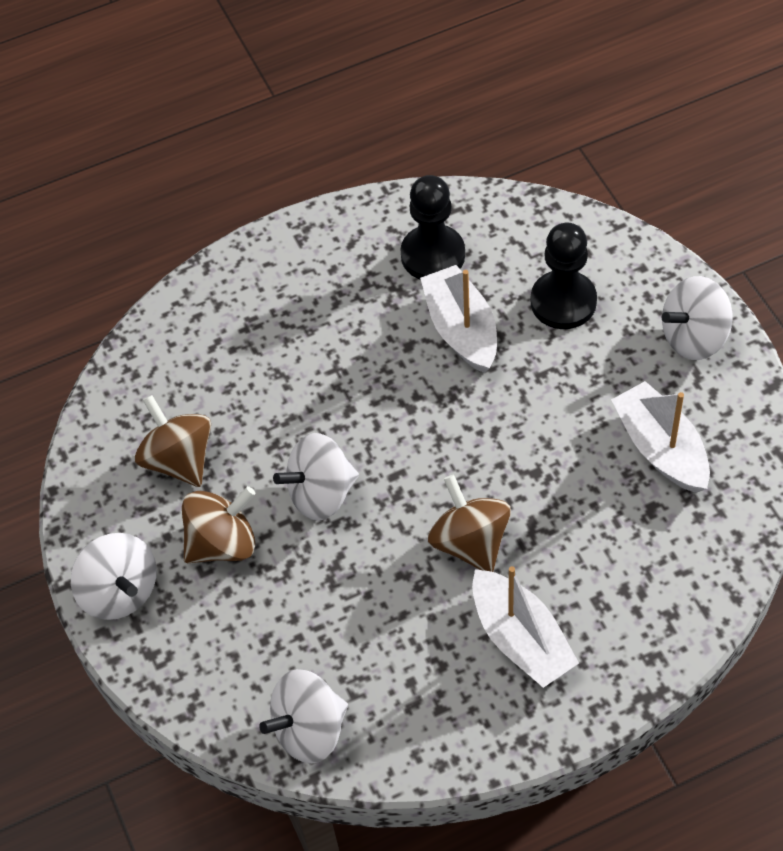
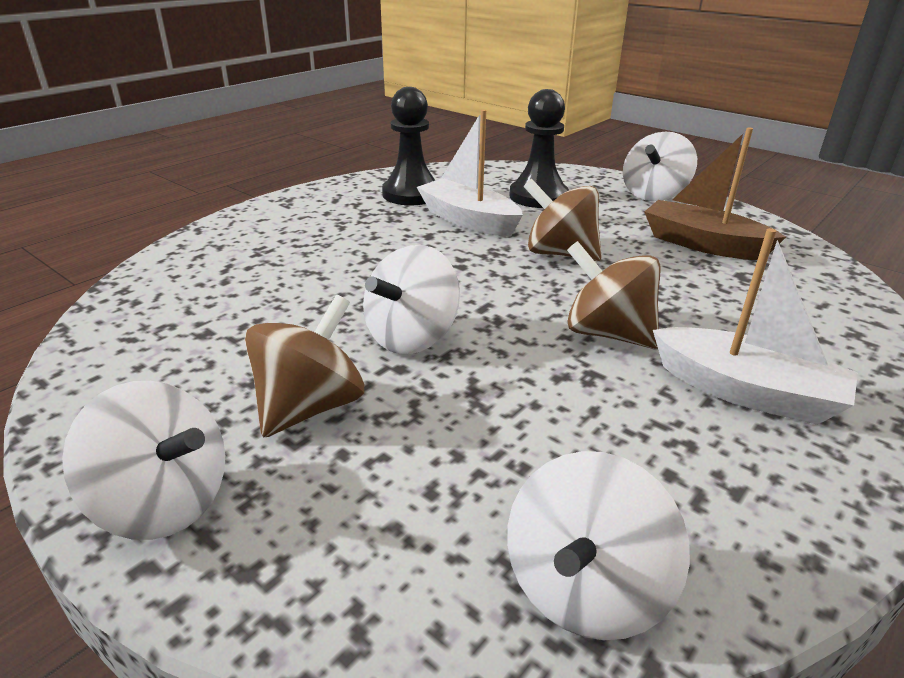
camera: 30 degrees left, 25 degrees down
brown spinning top [135,395,211,487] -> brown spinning top moved to [523,179,602,261]
white boat [611,381,710,493] -> brown boat [644,127,786,260]

